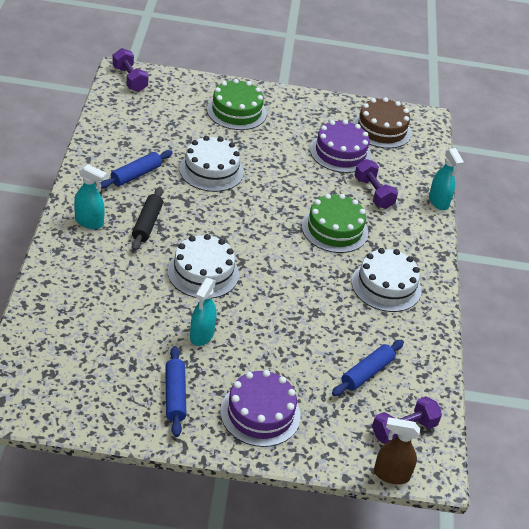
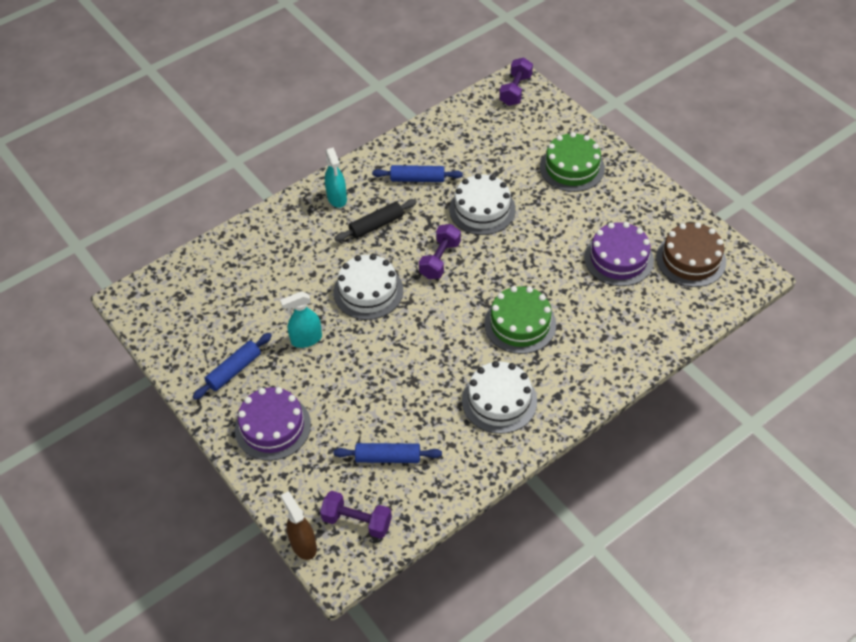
camera: 55 degrees right, 10 degrees up
purple dumbbell [354,159,398,209] -> purple dumbbell moved to [419,224,461,279]
turquoise spray bottle [429,148,464,210] -> none

